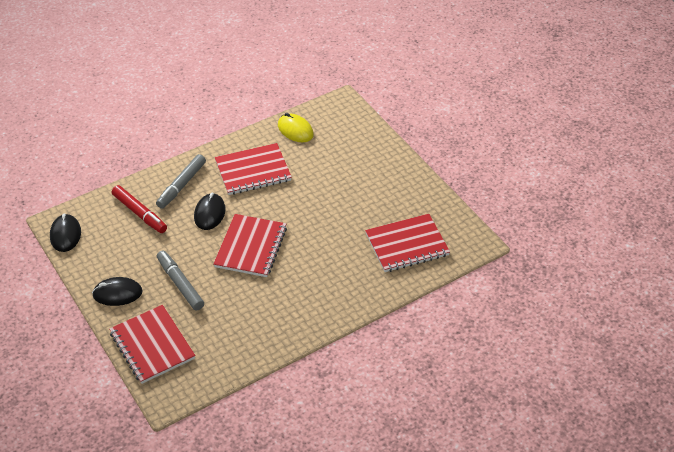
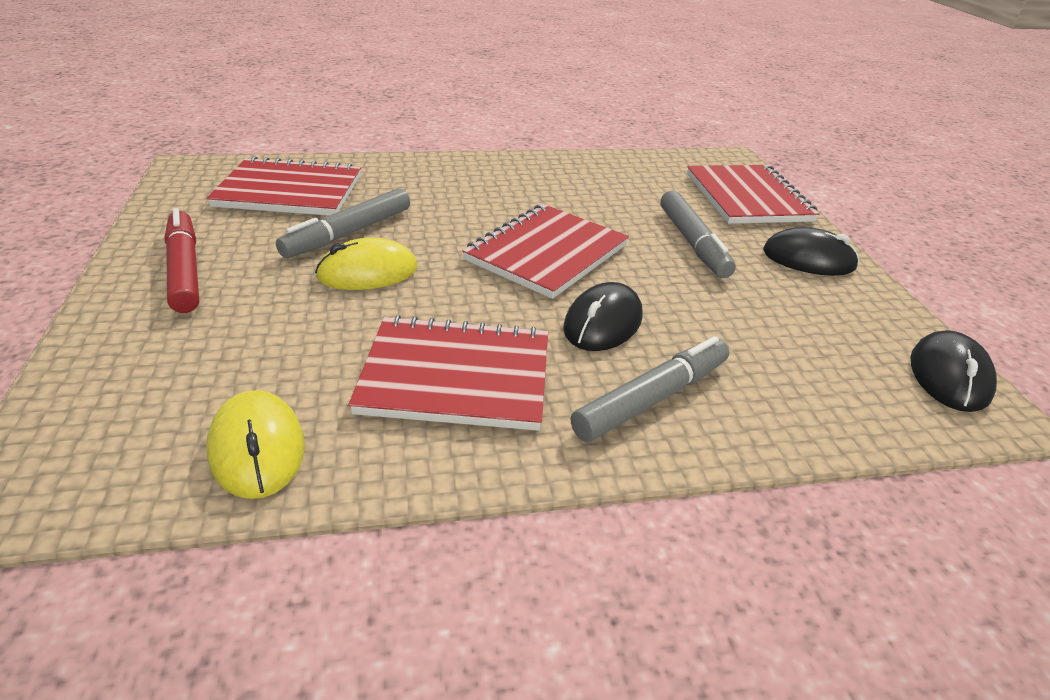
camera: 160 degrees left, 10 degrees down
red marker [112,185,167,233] -> red marker moved to [165,208,199,313]
none -> grey marker [276,188,410,258]
none -> yellow mouse [315,237,417,290]

